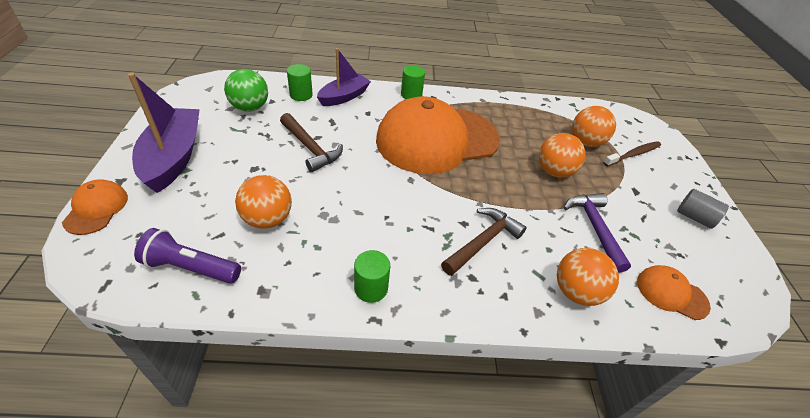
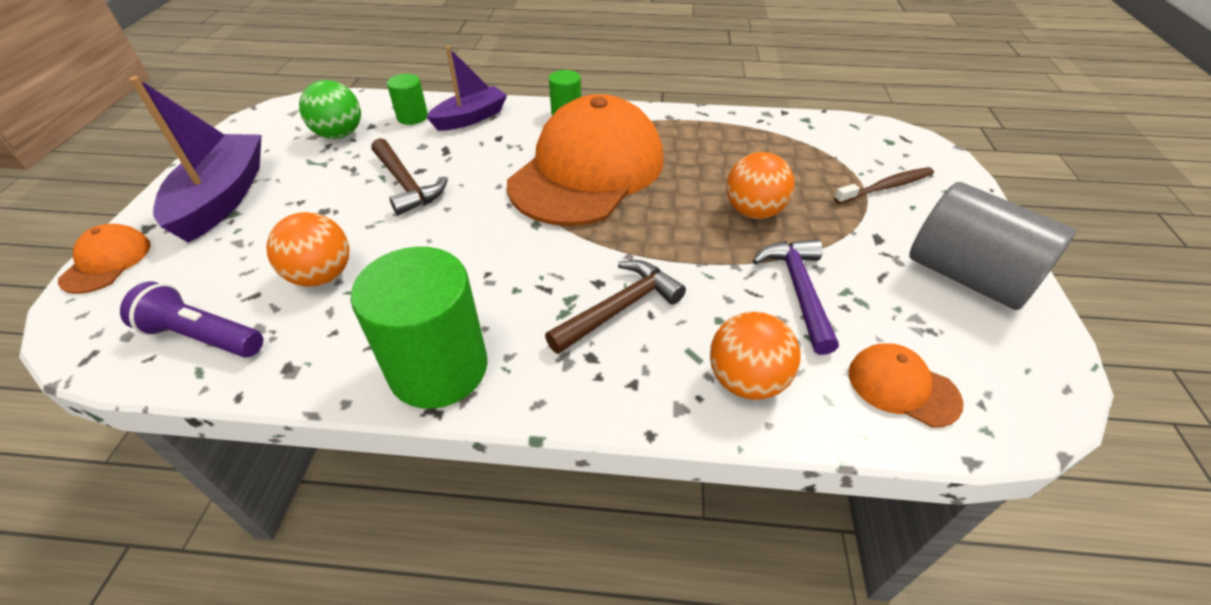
camera: 10 degrees right, 0 degrees up
green cylinder [354,250,390,303] -> green cylinder [350,247,488,409], size x2.03
orange cap [376,96,500,174] -> orange cap turned 135 degrees clockwise [507,94,664,226]
orange ball [572,106,616,147] -> none
grey cylinder [677,189,729,229] -> grey cylinder [909,182,1076,310], size x2.03

